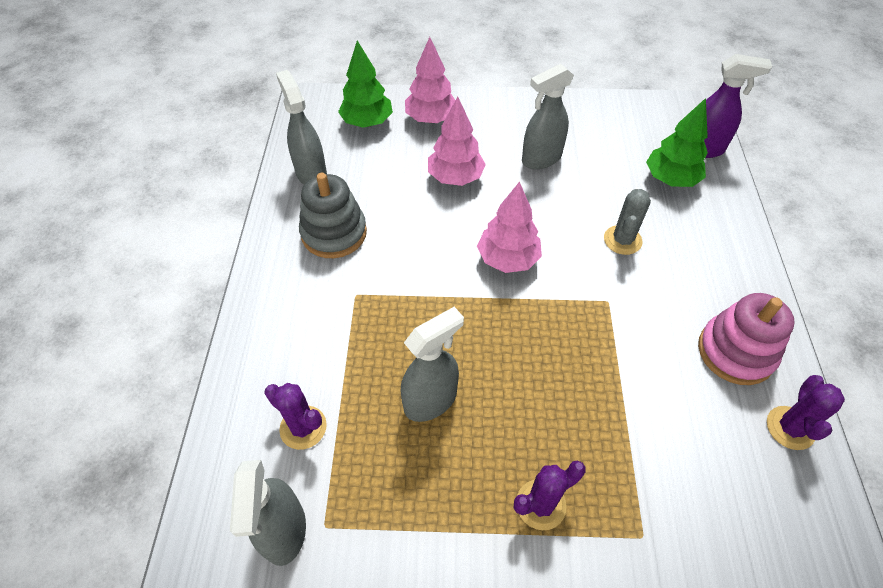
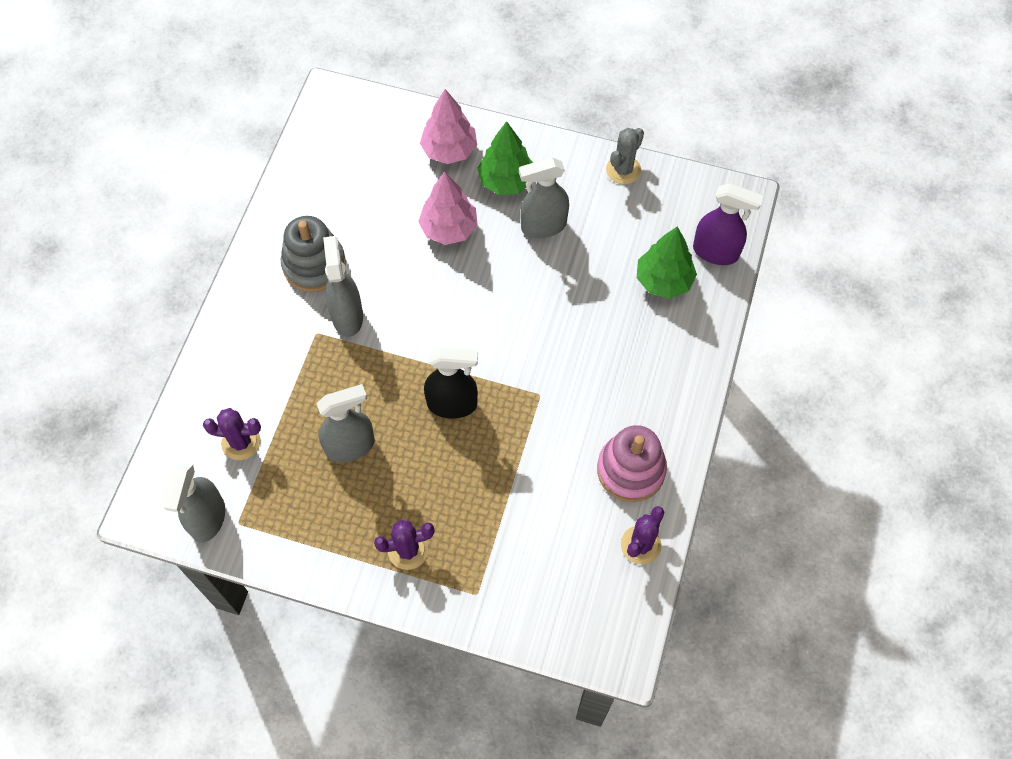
camera: 15 degrees right, 10 degrees up
purple cactus [264,383,327,450] -> purple cactus turned 45 degrees counterclockwise [203,408,261,460]
grey spray bottle [276,70,327,185] -> grey spray bottle moved to [323,236,363,337]
green tree [338,40,393,128] -> green tree moved to [477,121,533,195]
pink tree [477,181,542,273] -> none
grey cactus [604,189,651,255] -> grey cactus moved to [606,128,644,184]
none -> black spray bottle [424,347,478,419]

